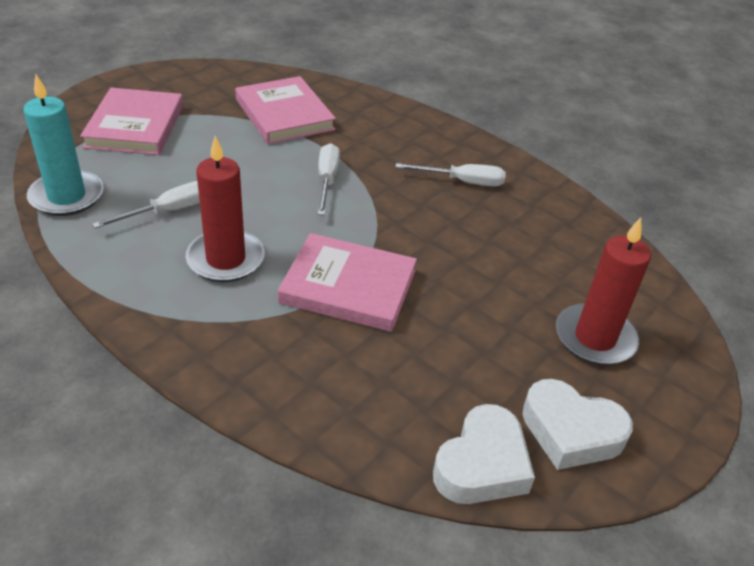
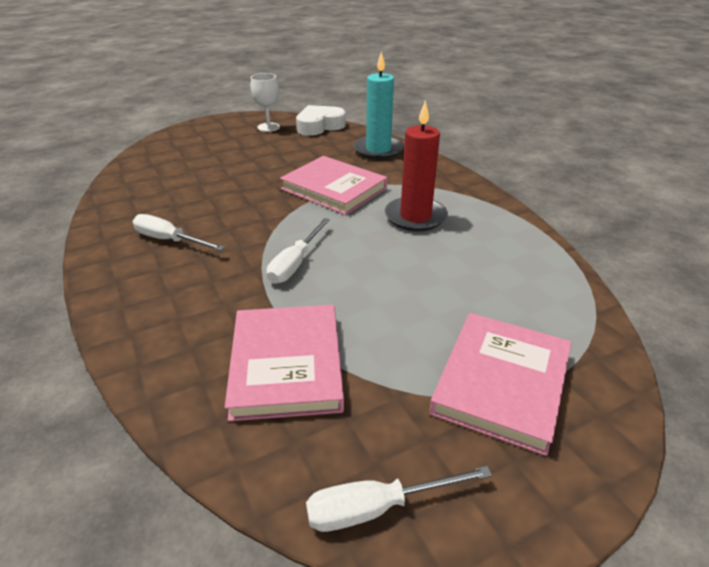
camera: 155 degrees left, 5 degrees down
turquoise candle [23,74,104,216] -> turquoise candle moved to [354,51,404,160]
white screwdriver [92,181,200,228] -> white screwdriver moved to [306,466,492,532]
white heart [522,379,633,470] -> white goblet [251,73,280,132]
red candle [556,217,651,365] -> none

